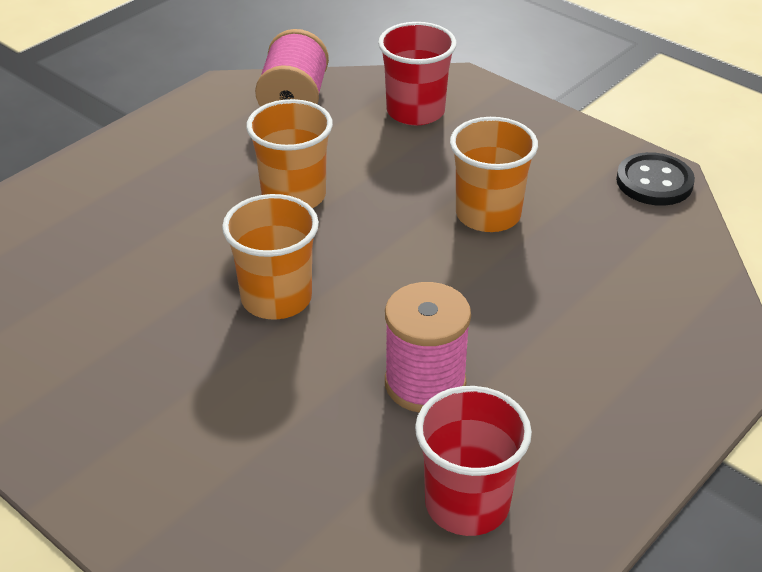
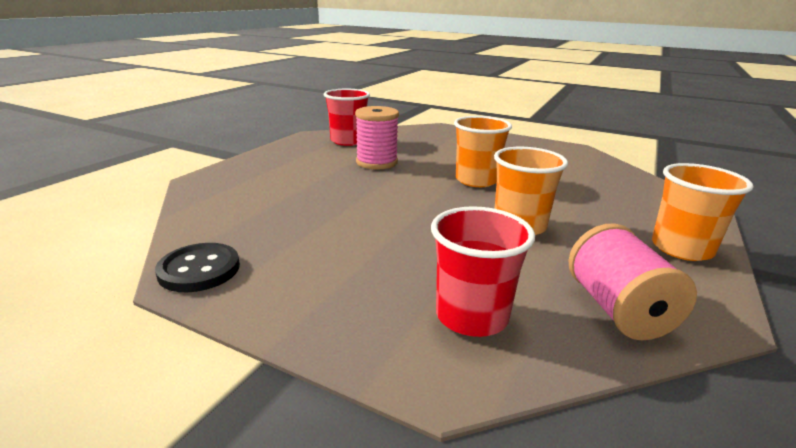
camera: 165 degrees right, 15 degrees down
orange cup [450,117,538,232] -> orange cup moved to [652,163,753,261]

